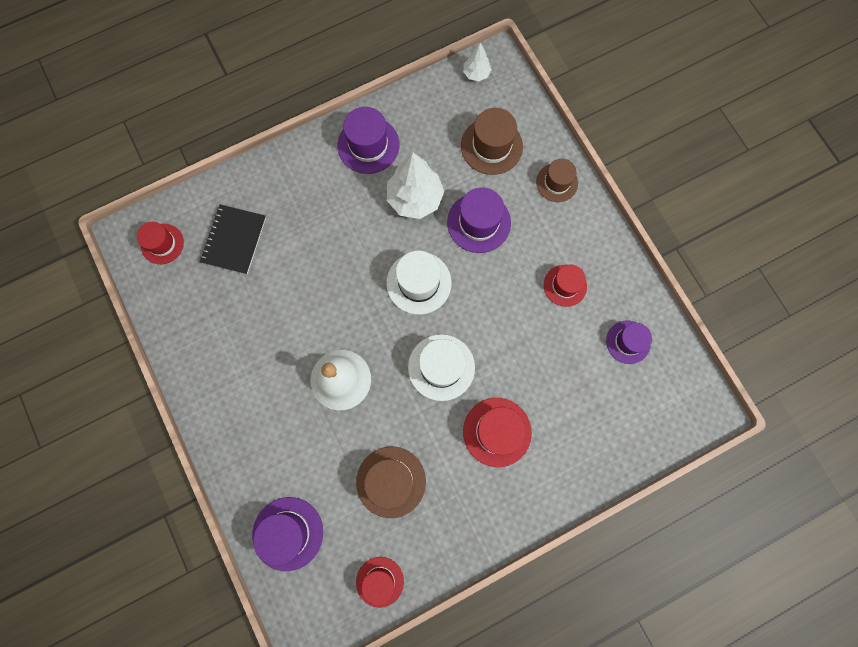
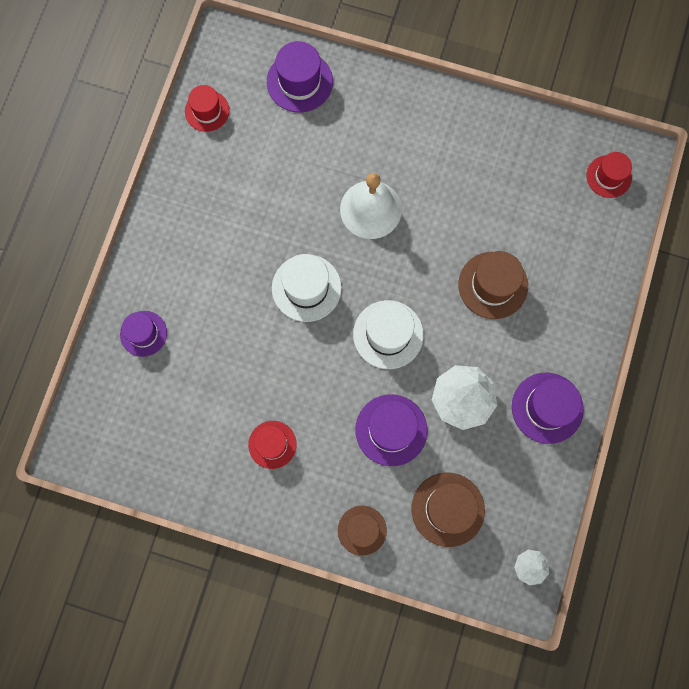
camera: 135 degrees right, 0 degrees up
black notebook [200,204,266,274] -> none
brown hat [356,446,426,518] -> brown hat moved to [458,251,528,319]
red hat [463,398,532,467] -> none
purple hat [606,320,652,364] -> purple hat moved to [120,311,167,357]

